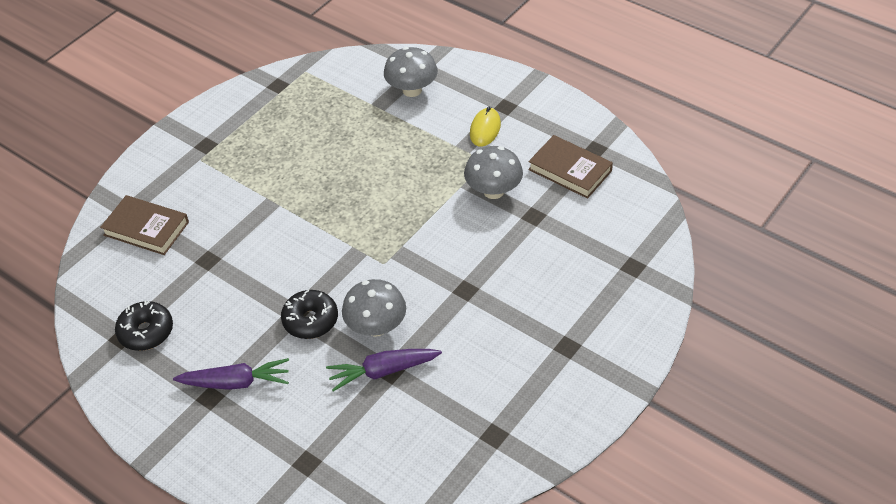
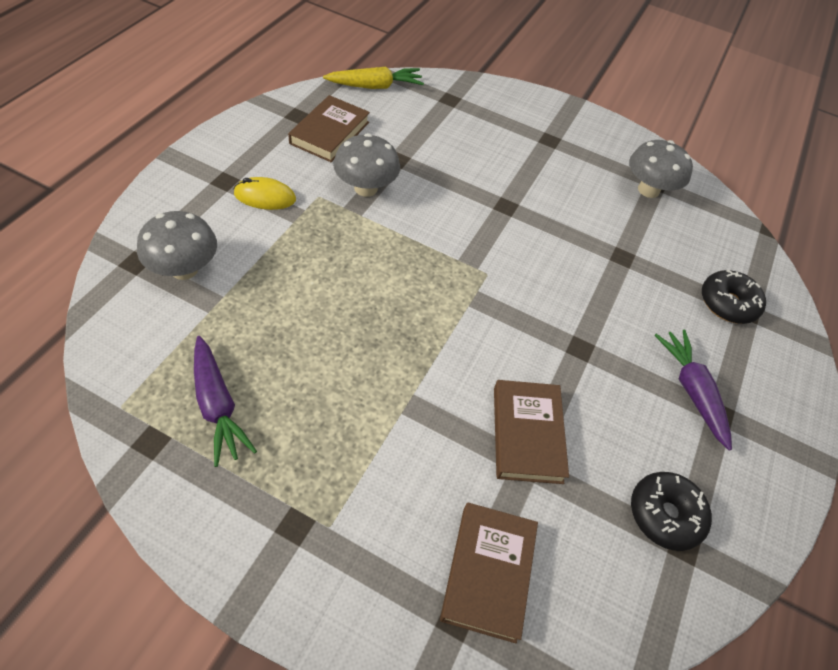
camera: 110 degrees left, 5 degrees up
black donut [281,290,338,339] -> black donut moved to [702,270,766,324]
purple carrot [326,349,442,391] -> purple carrot moved to [194,336,257,467]
grey mushroom [342,279,406,337] -> grey mushroom moved to [629,140,693,198]
none -> yellow carrot [323,67,424,89]
none -> brown book [494,380,569,484]

